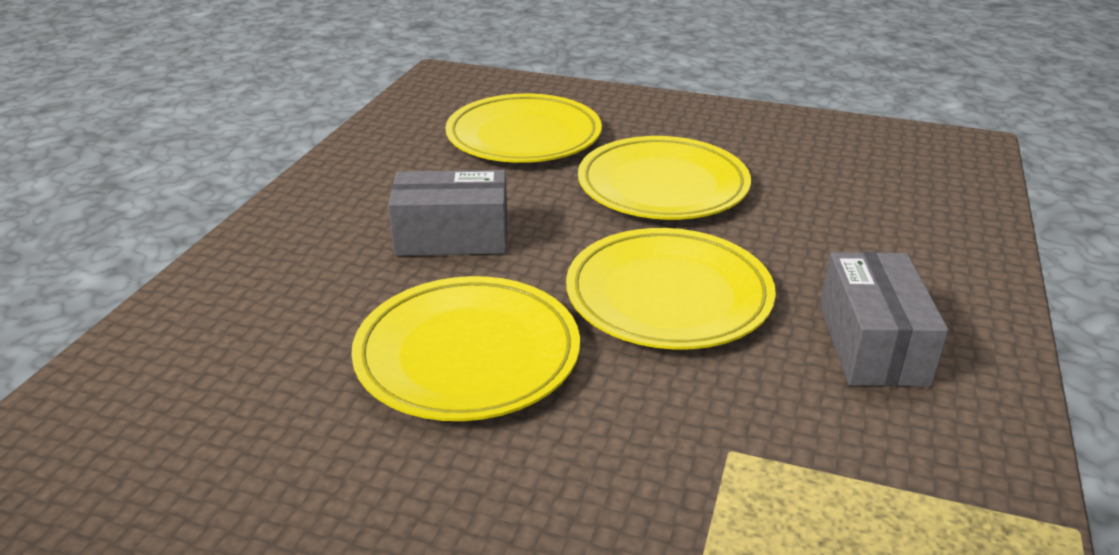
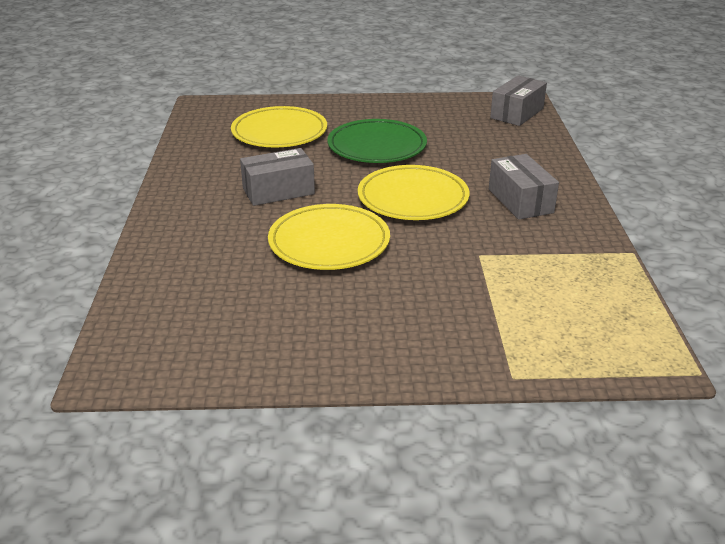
camera: 20 degrees left, 0 degrees up
yellow plate [578,136,751,220] -> green plate [328,119,427,163]
none -> grey box [490,75,547,126]

